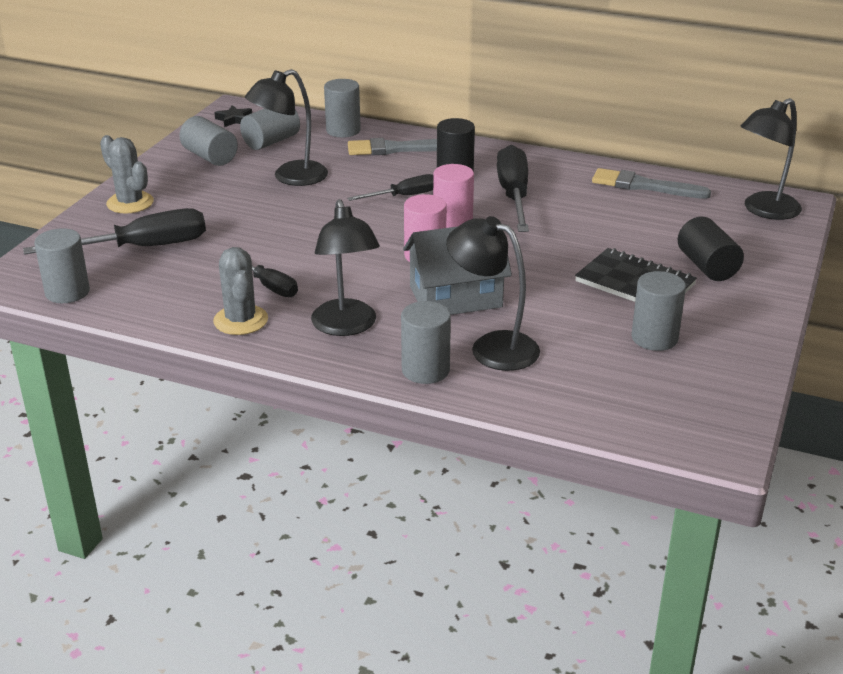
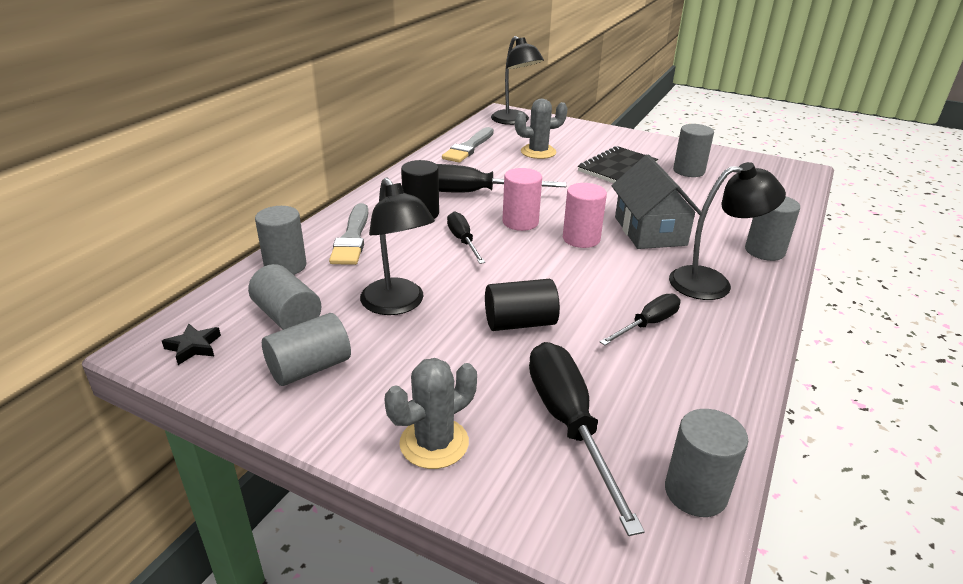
camera: 85 degrees left, 0 degrees up
grey cactus [213,247,268,335] -> grey cactus moved to [515,99,568,159]
black lamp [446,216,540,371] -> none
black cylinder [678,217,744,281] -> black cylinder moved to [485,279,560,331]

